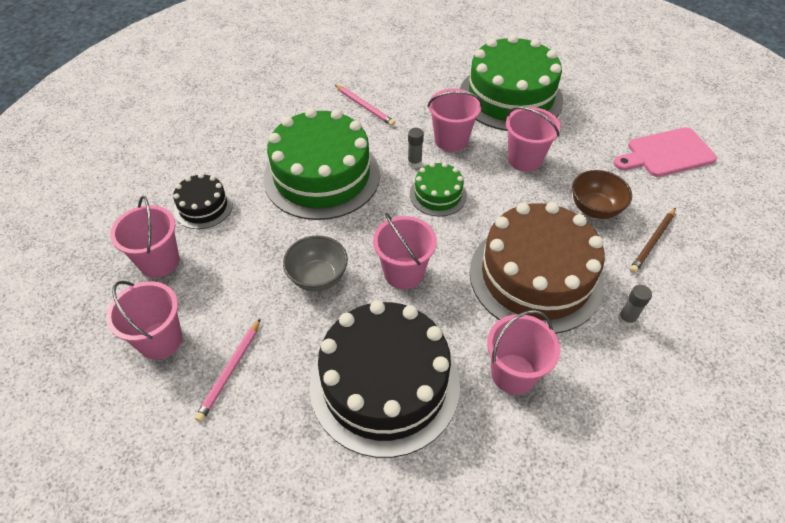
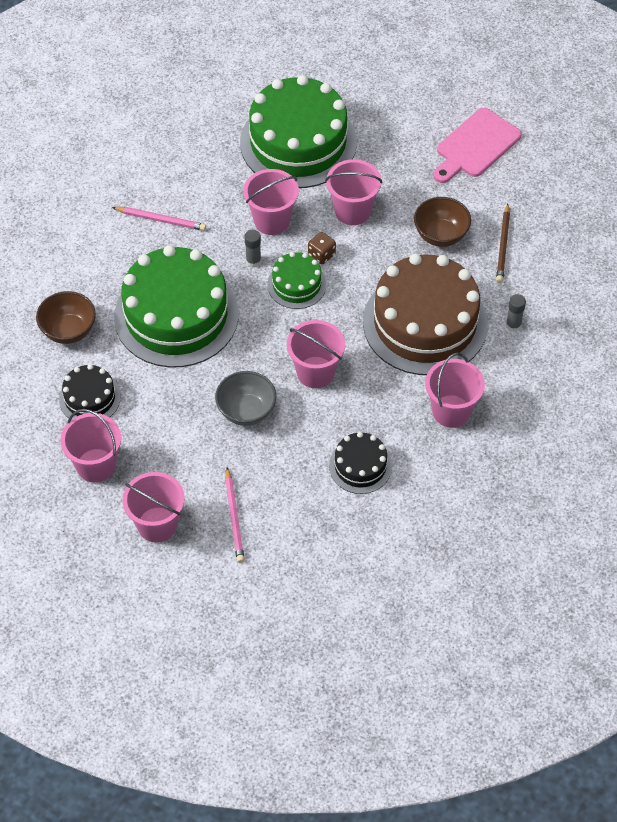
camera: 30 degrees left, 5 degrees up
black cake [309,300,460,458] -> black cake [329,432,392,494], size x0.48
none -> brown bowl [36,291,96,344]
none -> brown dice [308,232,336,264]

